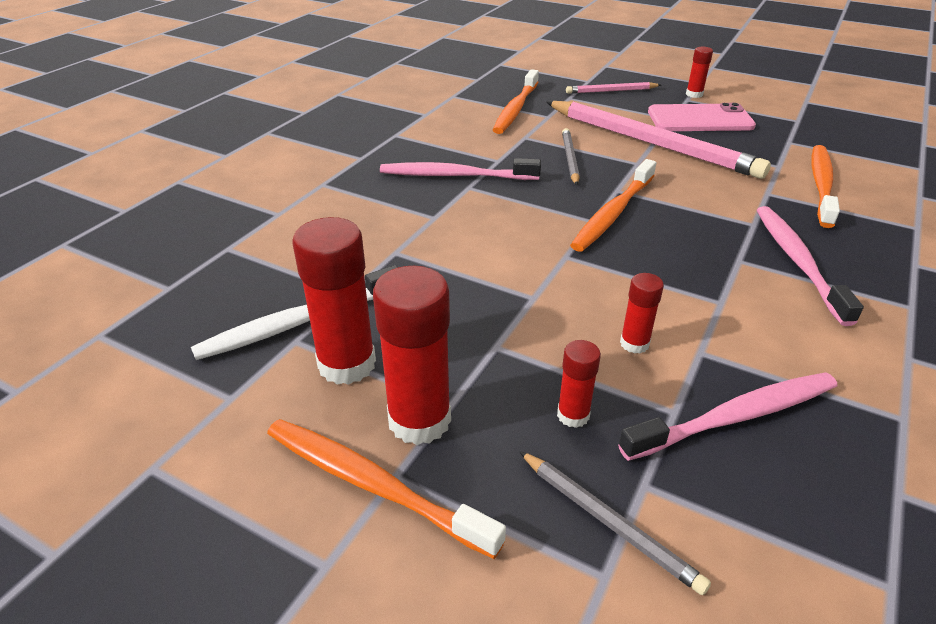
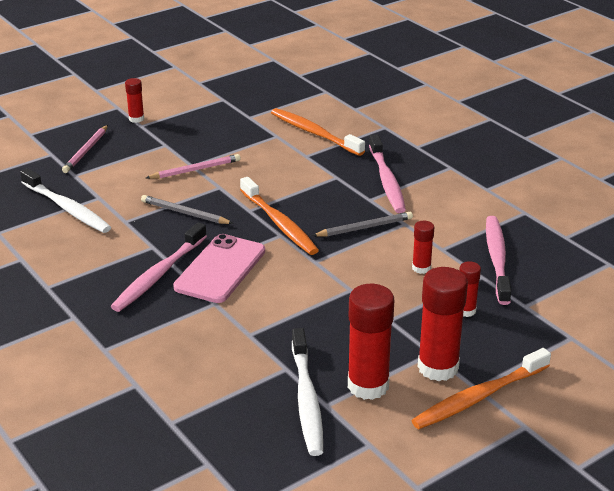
camera: 65 degrees left, 5 degrees down
orange toothbrush [493,69,539,134] -> white toothbrush [20,168,111,233]
grey pencil [519,451,711,595] -> grey pencil moved to [312,212,413,237]
pink pencil [546,101,771,179] -> pink pencil [146,154,241,179], size x0.46
pink phone [648,103,756,131] -> pink phone moved to [173,234,265,303]
pink toothbrush [757,206,864,326] -> pink toothbrush turned 120 degrees counterclockwise [369,134,406,213]

